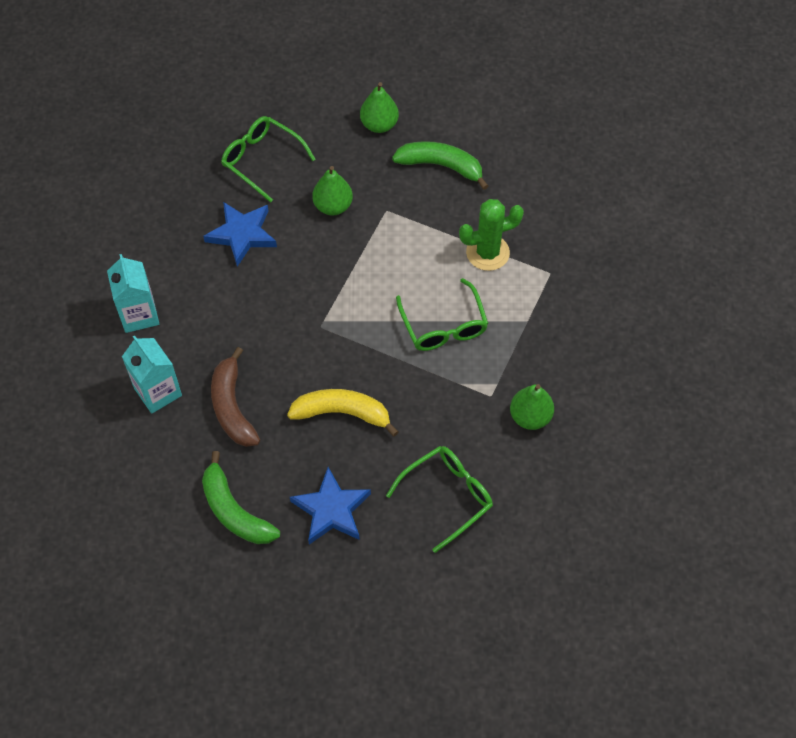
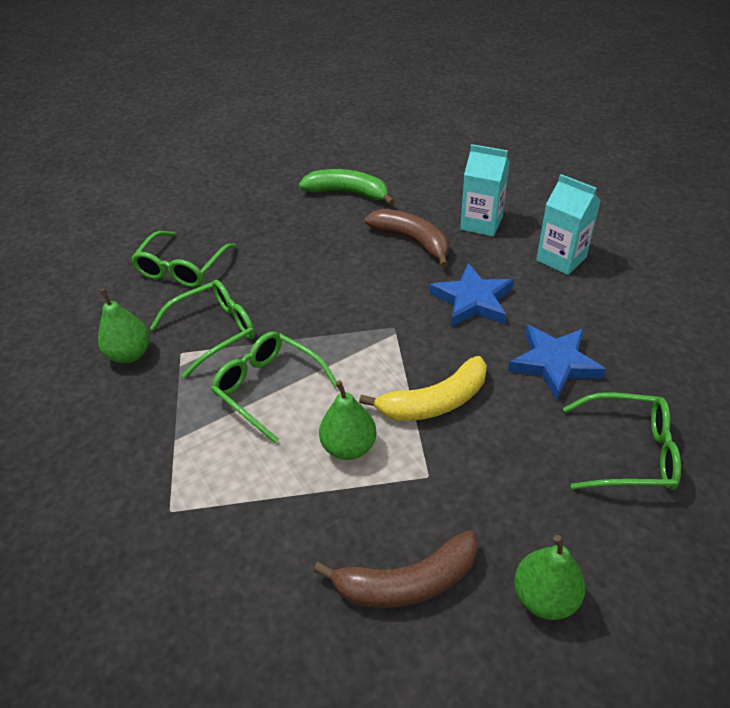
camera: 150 degrees right, 15 degrees down
yellow banana [287,389,399,437] -> yellow banana moved to [359,356,487,421]
blue star [290,467,371,544] -> blue star moved to [430,263,514,327]
green pear [312,166,353,215] -> green pear moved to [319,381,376,460]
green banana [392,141,488,190] -> brown banana [313,530,478,608]
green cactus [459,199,524,271] -> none
none -> green glasses [150,280,255,378]

